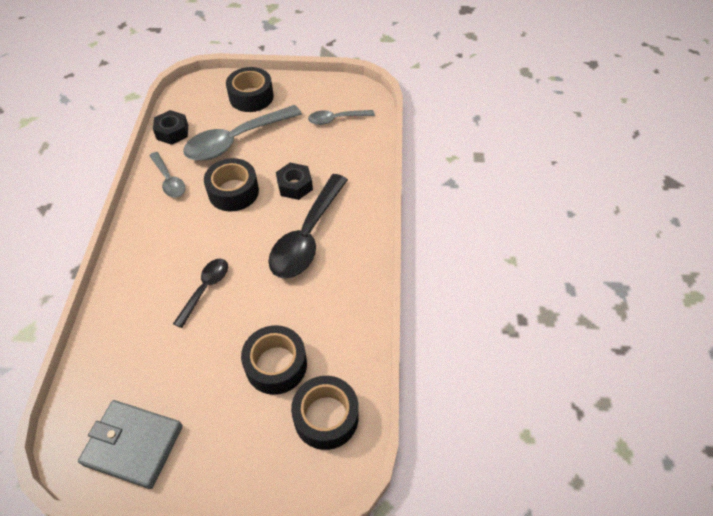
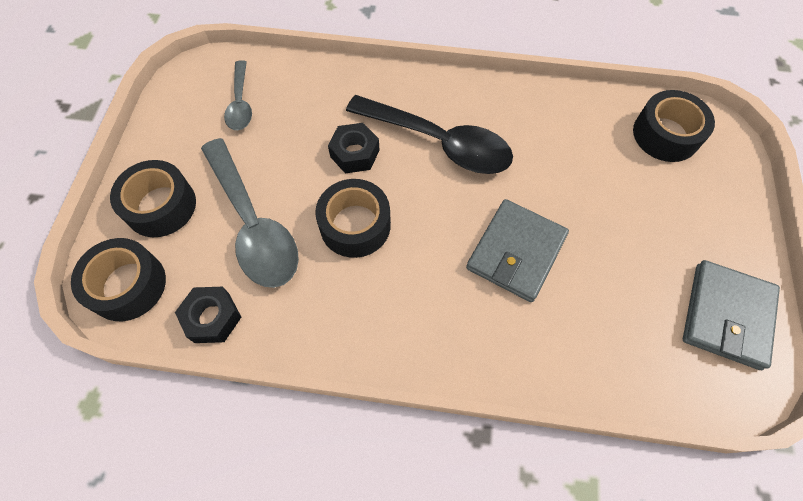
camera: 85 degrees left, 10 degrees up
grey spoon [149,152,186,198] -> none
black spoon [173,259,228,328] -> grey wallet [466,199,569,302]
black tape [241,325,307,395] -> black tape moved to [71,238,166,321]

